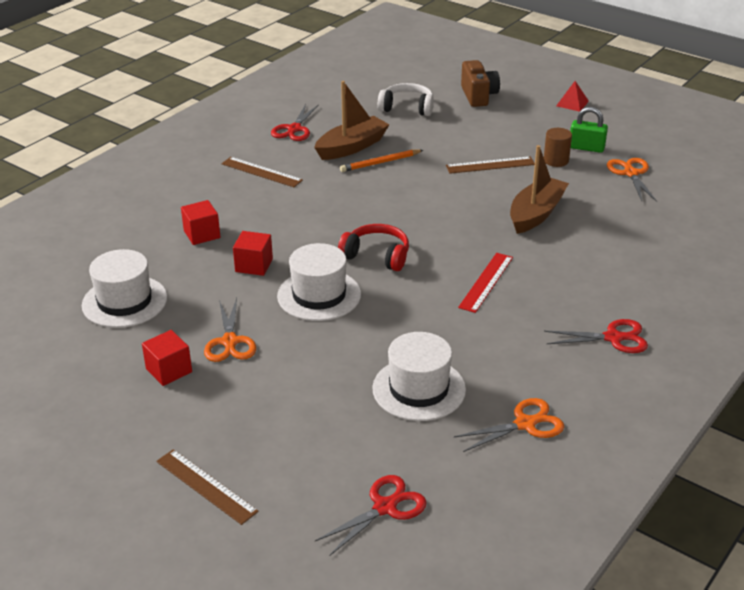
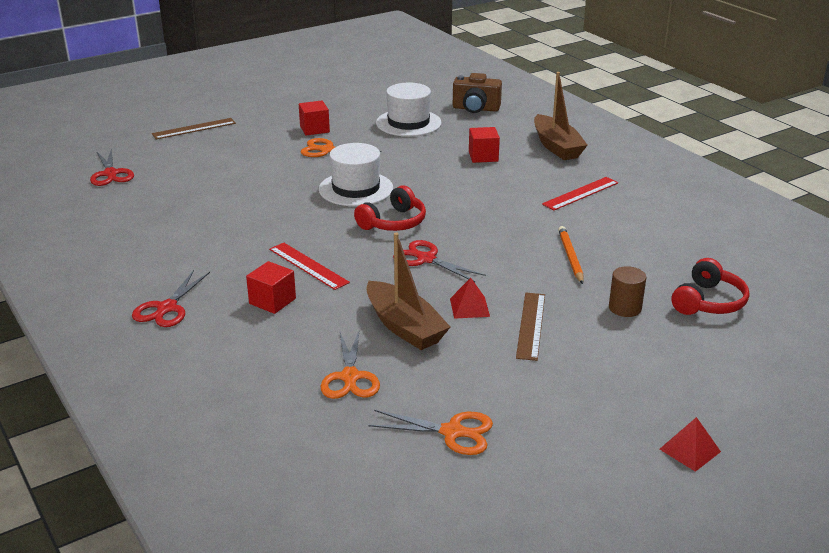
camera: 110 degrees right, 5 degrees down
brown ruler [222,157,303,187] -> red ruler [542,177,618,210]
red cube [233,231,273,276] -> red cube moved to [246,261,296,314]
red scissors [271,104,319,141] -> red scissors moved to [393,240,486,282]
brown boat [314,81,390,160] -> brown boat moved to [534,72,588,160]
white hat [372,332,466,421] -> none
white headphones [378,83,434,116] -> red headphones [672,258,750,315]
orange scissors [454,398,564,452] -> orange scissors moved to [321,329,380,399]
brown camera [461,60,500,107] -> brown camera moved to [453,73,502,113]
brown cylinder [544,128,572,167] -> brown cylinder moved to [609,266,646,317]
green padlock [570,107,608,153] -> none
none -> red pyramid [450,278,490,319]

